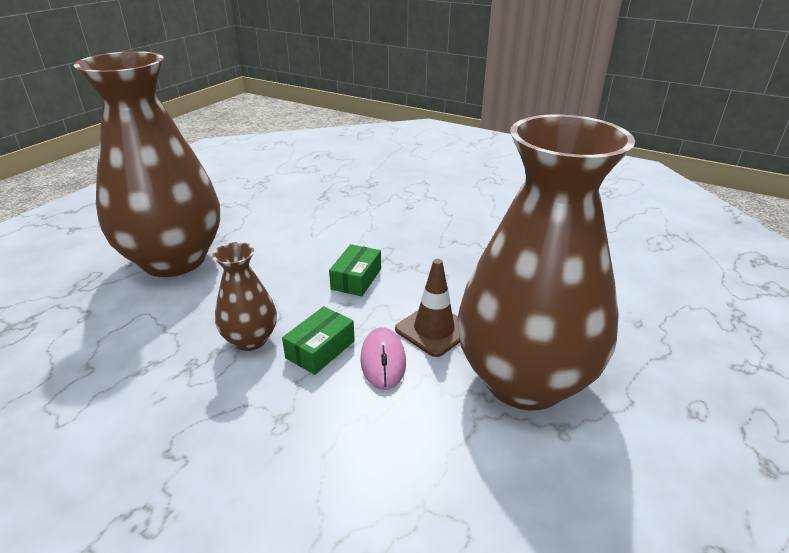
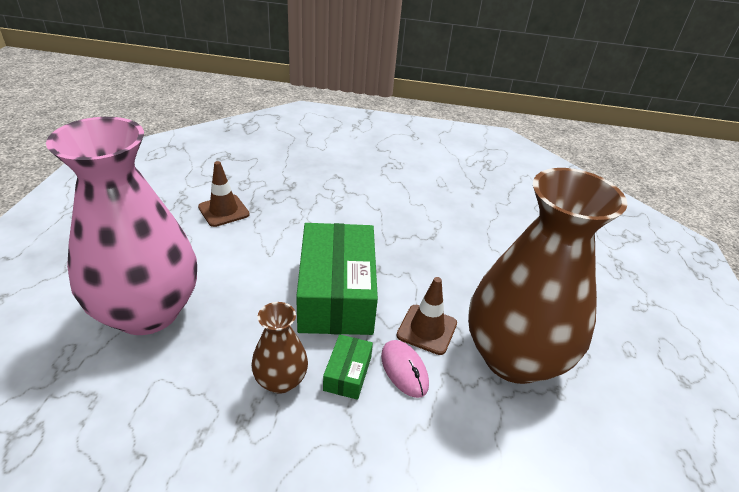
camera: 25 degrees left, 5 degrees up
brown vase [74,51,220,277] -> pink vase [46,117,197,335]
green box [329,244,381,296] -> green box [296,223,378,335], size x2.31
none -> brown traffic cone [198,161,250,227]

